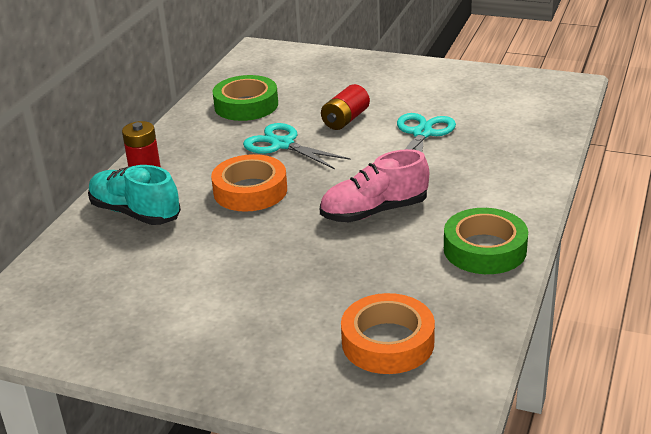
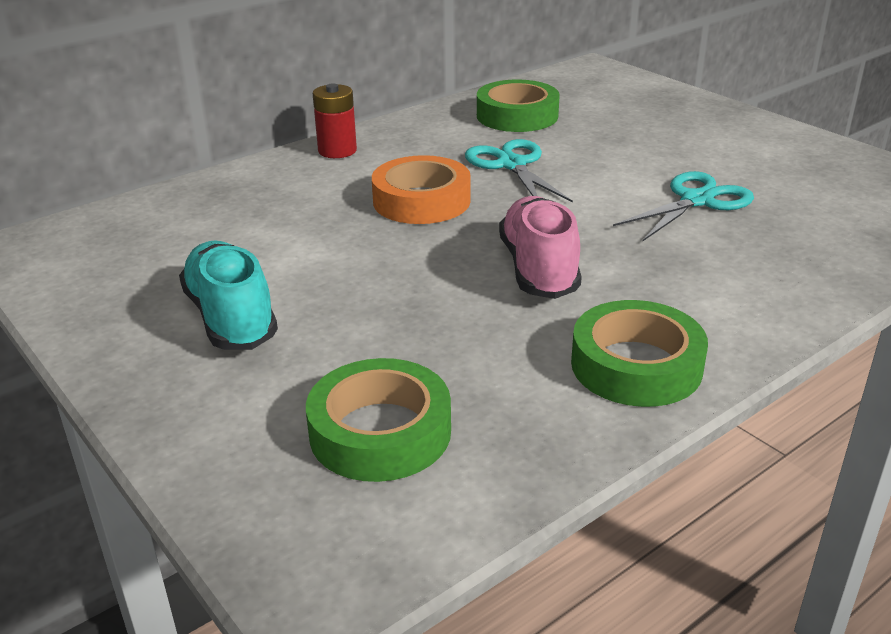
camera: 30 degrees right, 0 degrees up
turquoise shoe [88,165,181,225] -> turquoise shoe moved to [179,241,278,350]
pink shoe [320,149,429,222] -> pink shoe turned 75 degrees clockwise [499,196,582,299]
red battery [321,84,370,130] -> none
orange tape [341,293,435,374] -> green tape [306,358,451,482]

